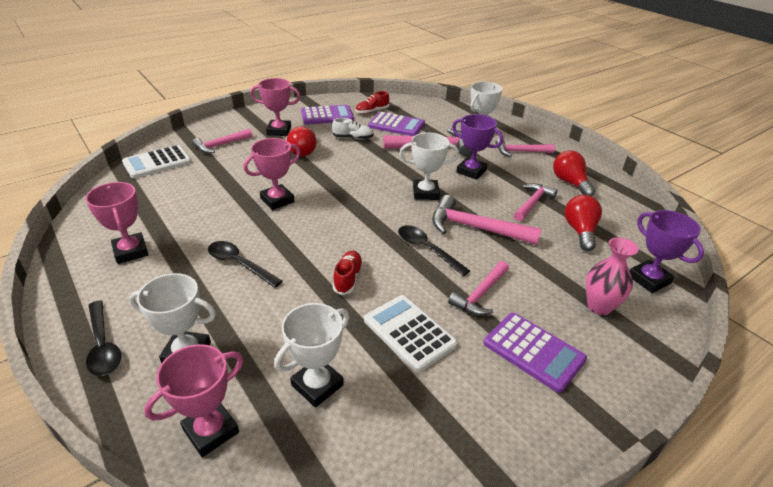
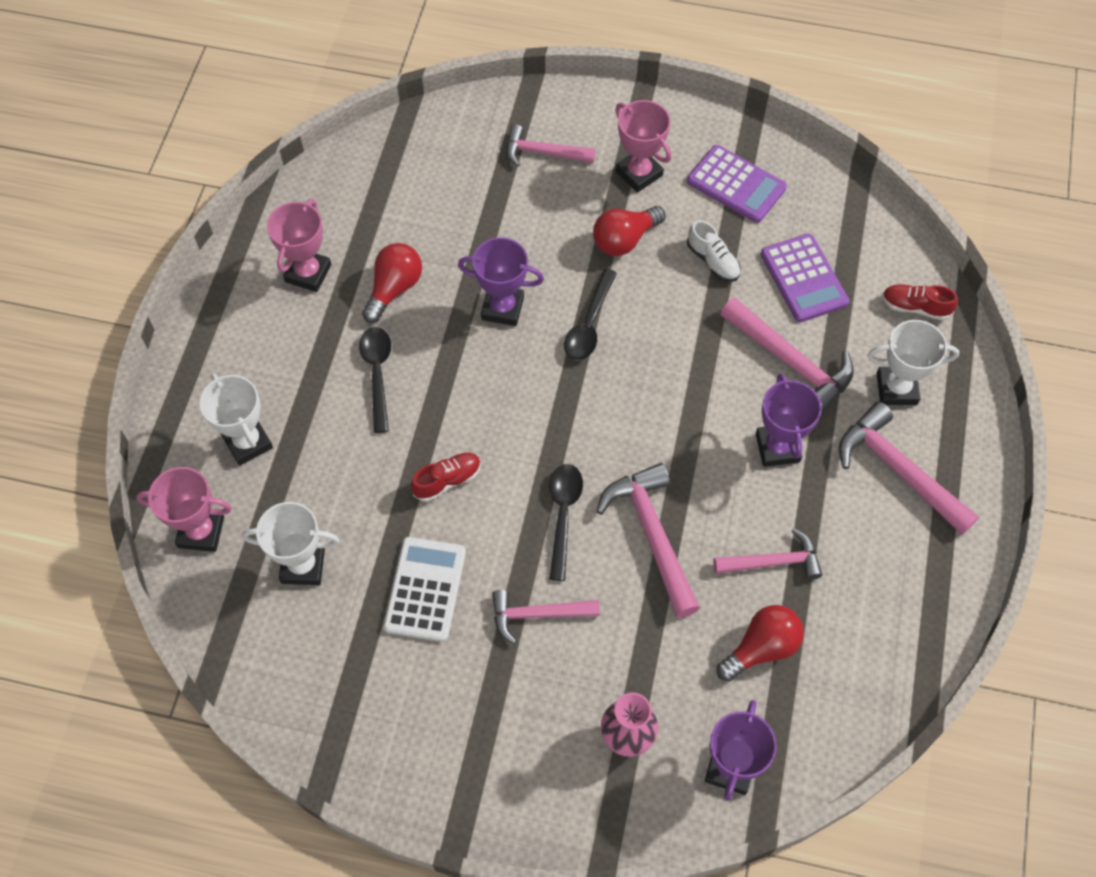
camera: 50 degrees right, 25 degrees up
black spoon [86,300,121,376] -> black spoon moved to [564,269,617,361]
white calculator [122,145,192,179] -> none
pink trophy [244,138,300,210] -> purple trophy [458,237,544,326]
red shoe [355,91,389,114] -> red shoe moved to [882,284,958,320]
white trophy [399,133,459,200] -> none
purple calculator [484,313,587,393] -> none
pink hammer [496,138,555,157] -> pink hammer [839,402,979,535], size x1.52
red light bulb [553,150,595,196] -> red light bulb moved to [362,243,422,323]

